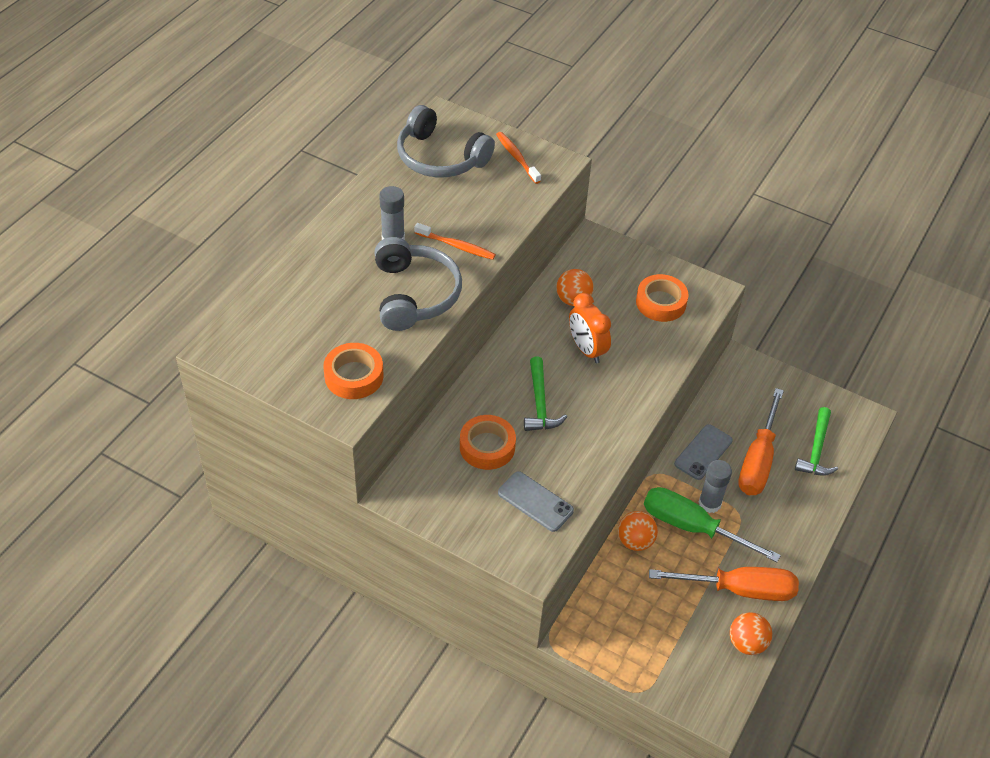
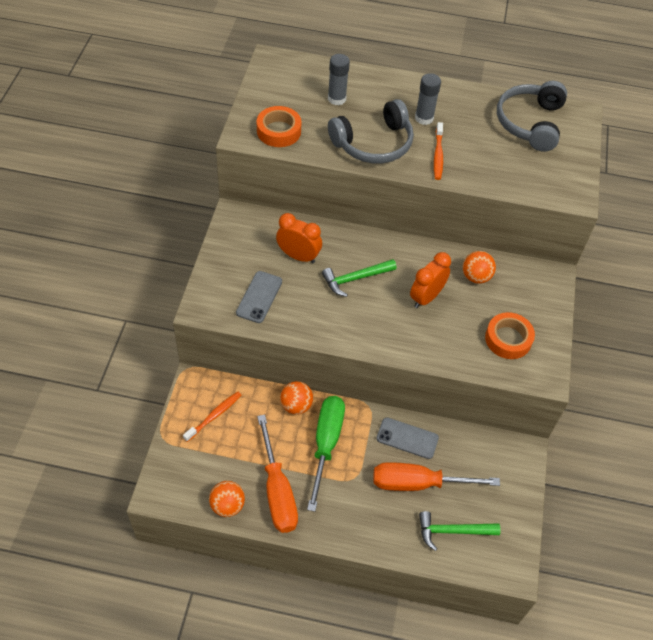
camera: 70 degrees right, 5 degrees up
orange tape [460,415,516,470] -> orange clock [276,213,322,263]
orange toothbrush [496,132,541,184] -> orange toothbrush moved to [183,392,242,442]
grey glue stick [699,460,732,513] -> grey glue stick moved to [328,54,350,105]

